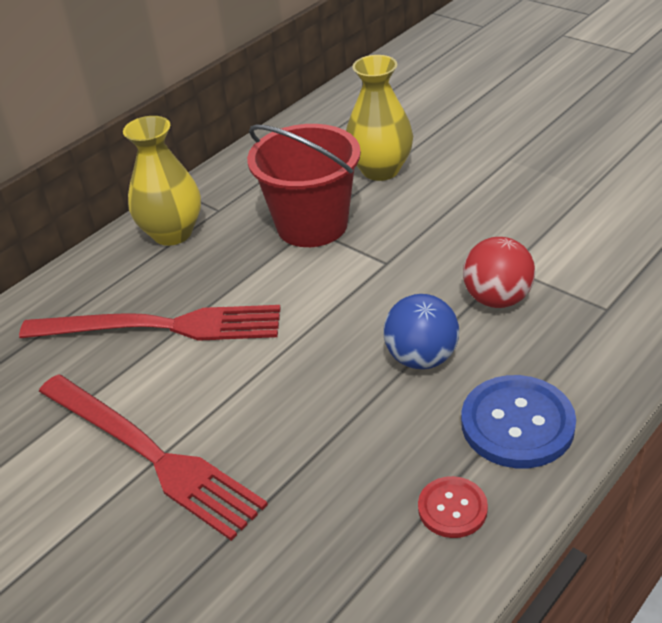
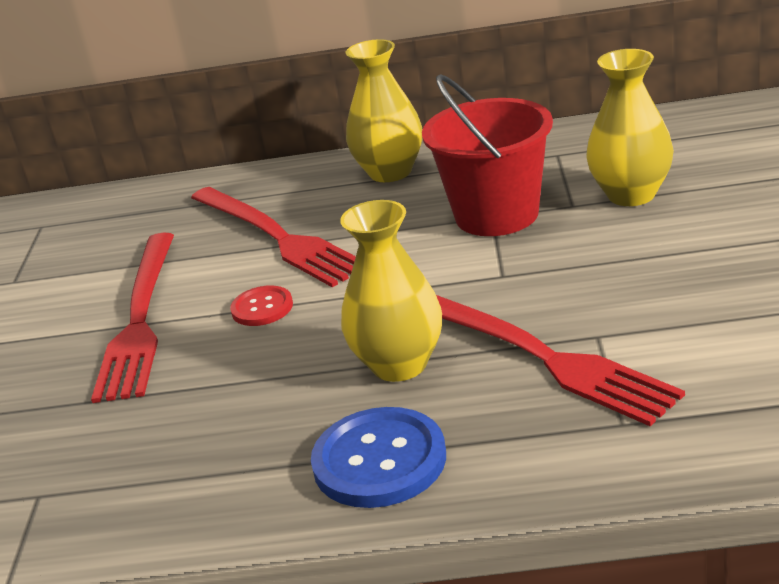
camera: 50 degrees right, 10 degrees down
blue ball [383,294,459,369] -> yellow vase [340,200,442,382]
red button [418,476,488,538] -> red button moved to [230,285,293,326]
red ball [463,237,535,308] -> red fork [436,295,685,426]

